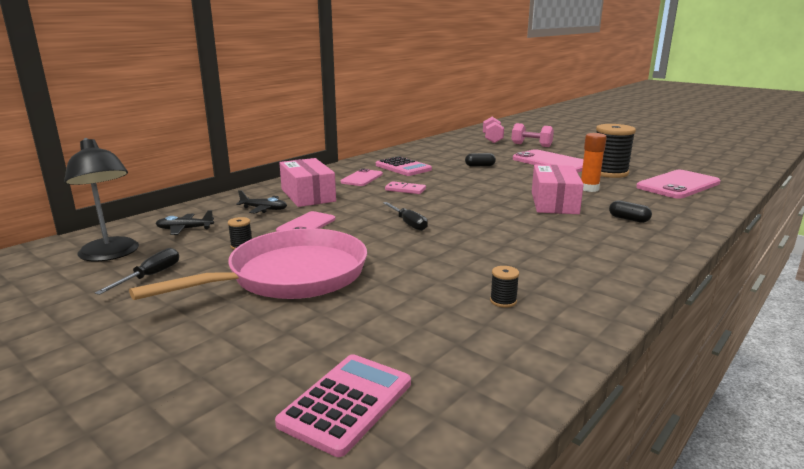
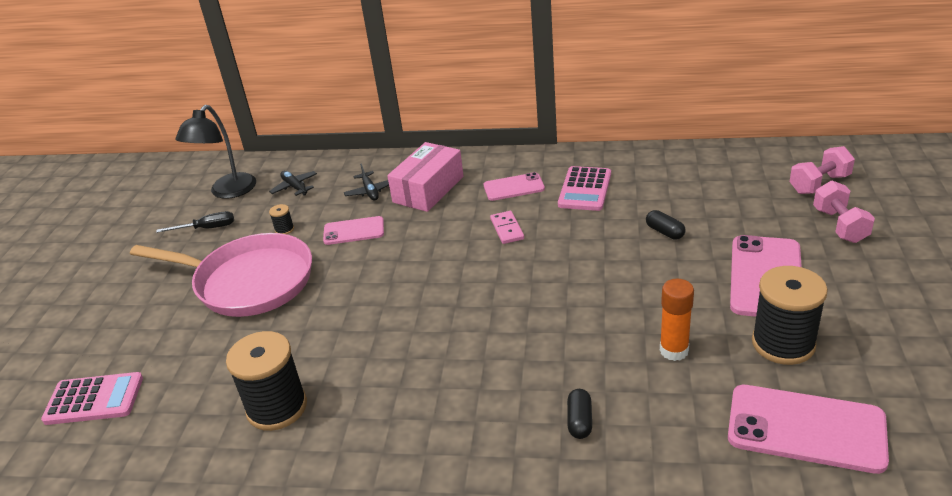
camera: 60 degrees right, 15 degrees up
black screwdriver [383,202,428,231] -> none
black spool [490,266,519,308] -> black spool [226,331,307,431], size x2.42
pink box [532,164,584,214] -> none

